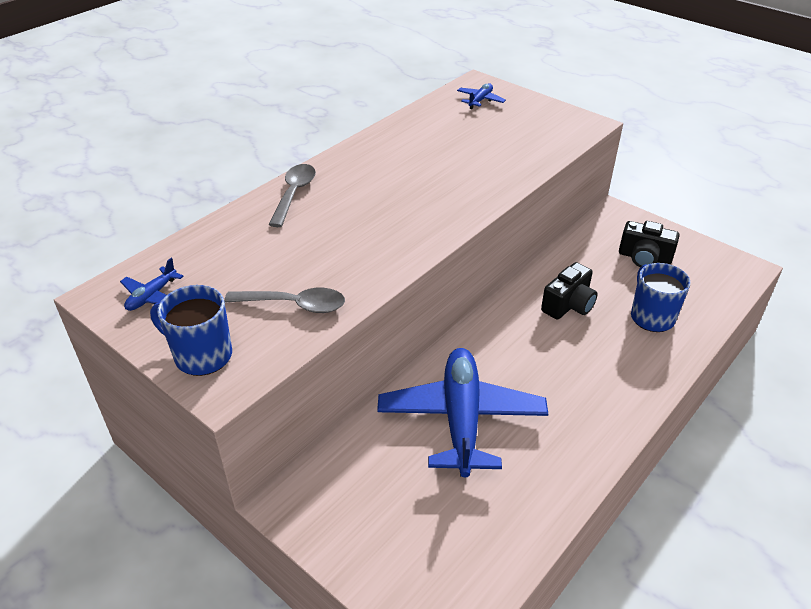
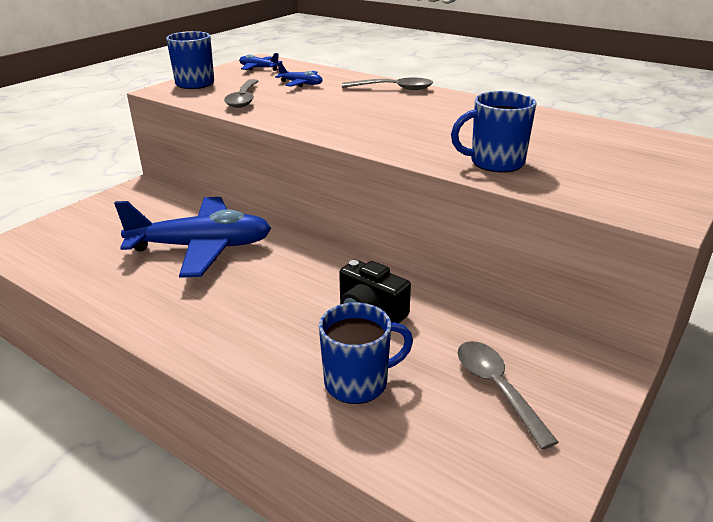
camera: 85 degrees right, 10 degrees down
blue plane [457,83,506,109] -> blue plane moved to [275,62,323,87]
black camera [619,221,679,267] -> grey spoon [457,341,559,450]
none -> blue mug [451,91,536,173]

